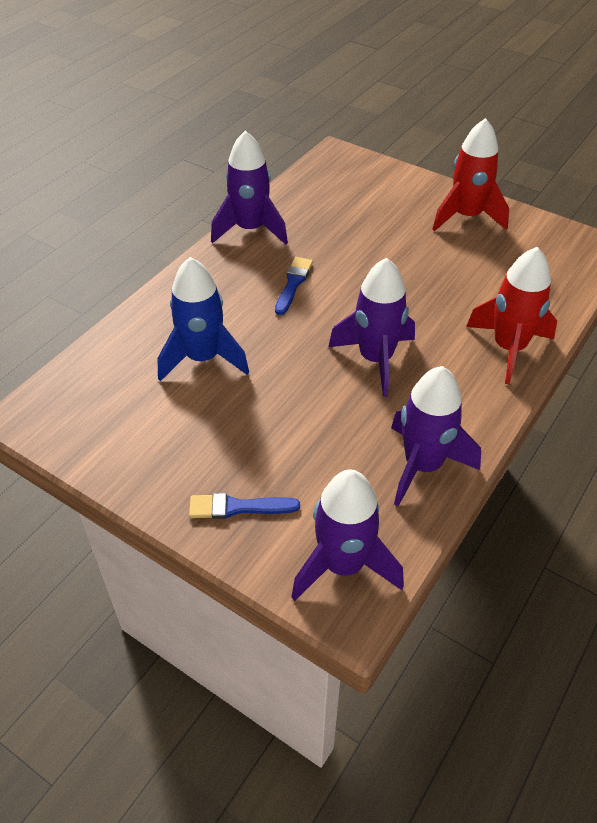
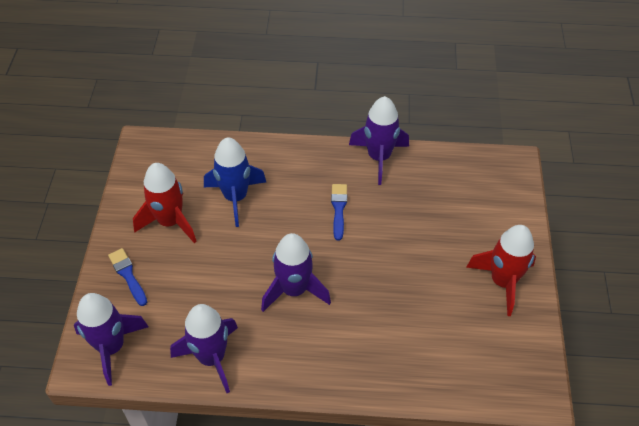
camera: 60 degrees right, 5 degrees up
blue brush [275,257,313,315] -> blue brush turned 75 degrees counterclockwise [331,184,347,241]
red rocket [466,247,557,384] -> red rocket moved to [133,163,197,243]

